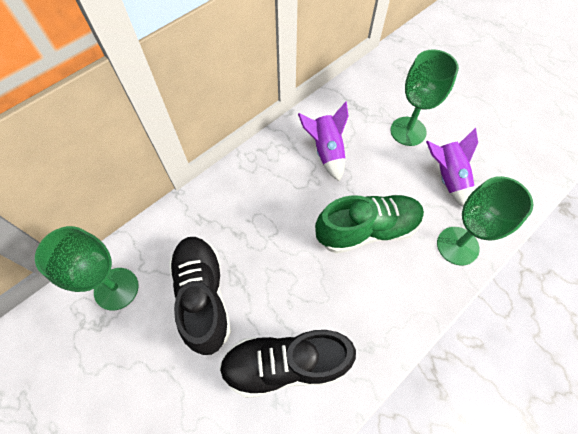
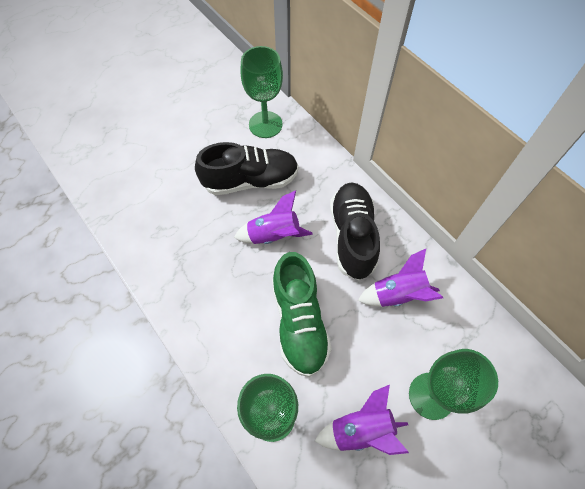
camera: 95 degrees right, 0 degrees up
black shoe [219,330,356,398] -> black shoe moved to [330,182,380,280]
none -> purple rocket [234,190,313,244]

